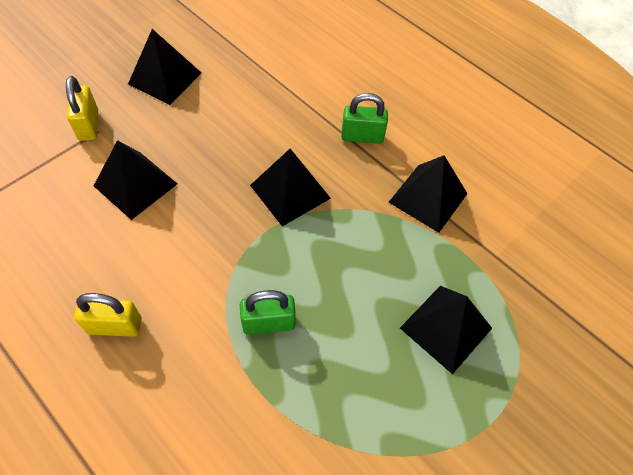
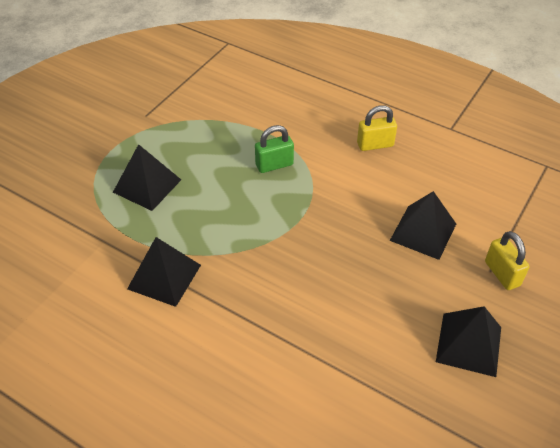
camera: 170 degrees right, 10 degrees down
black pyramid [250,149,331,226] -> none
green padlock [341,93,388,144] -> none

